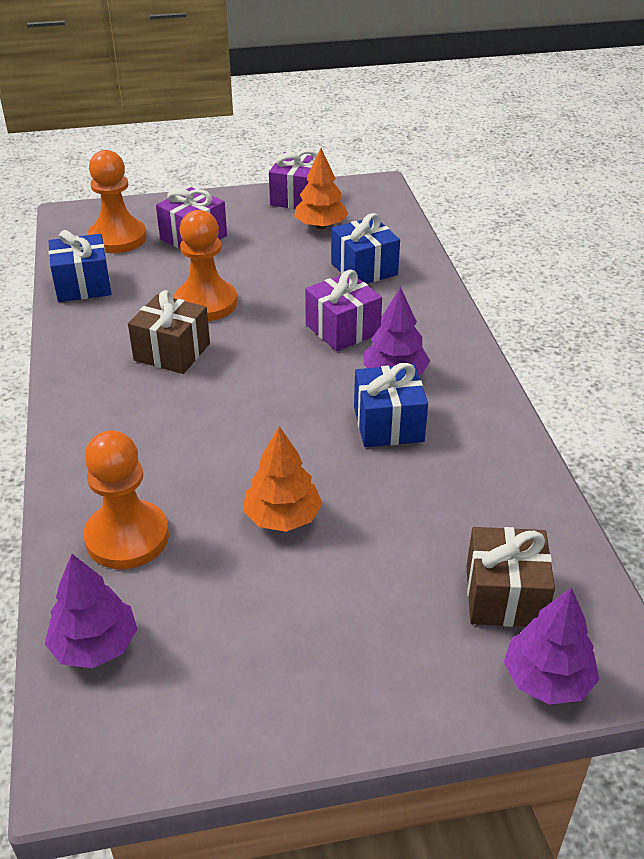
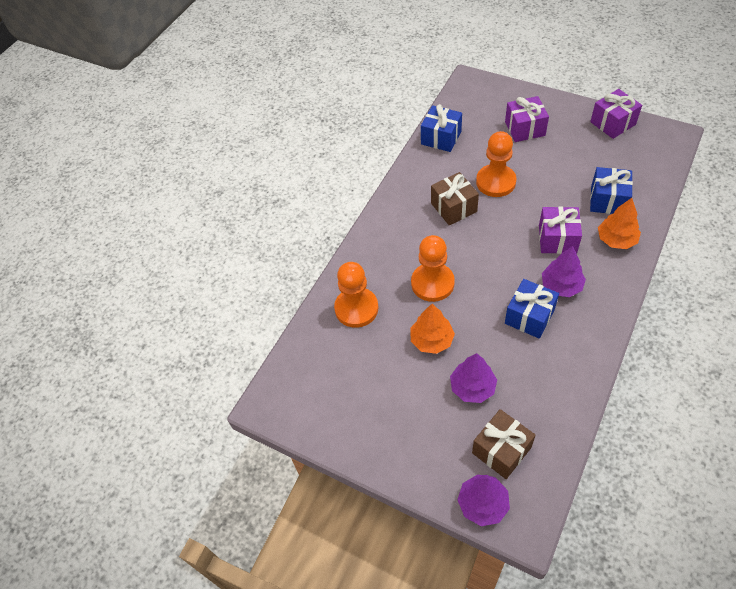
camera: 45 degrees right, 15 degrees up
purple tree [45,554,138,668] -> purple tree moved to [450,353,497,403]
orange pawn [88,150,147,253] -> orange pawn moved to [411,235,455,302]
orange tree [294,148,349,229] -> orange tree moved to [598,198,641,249]

